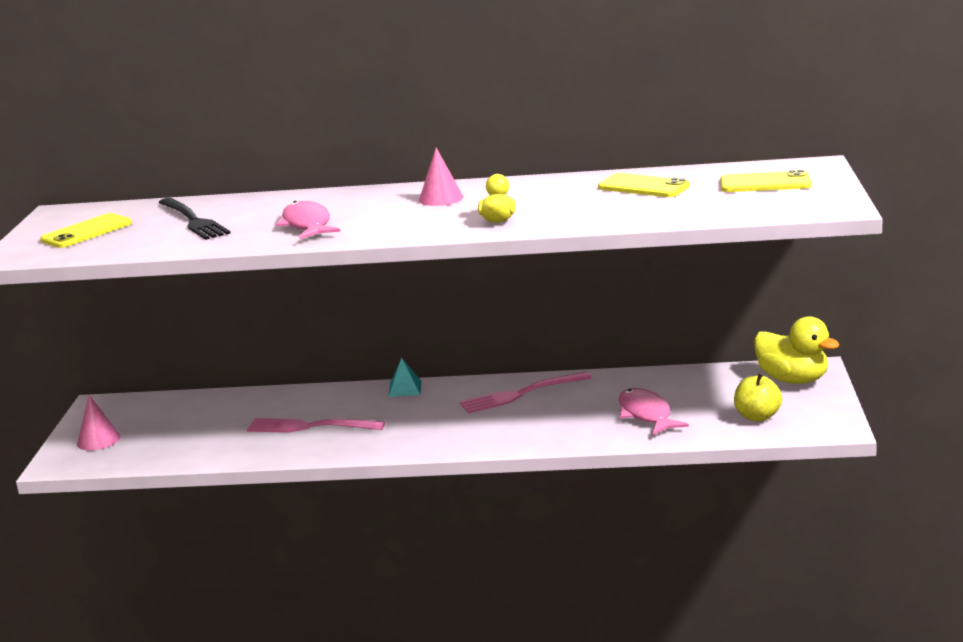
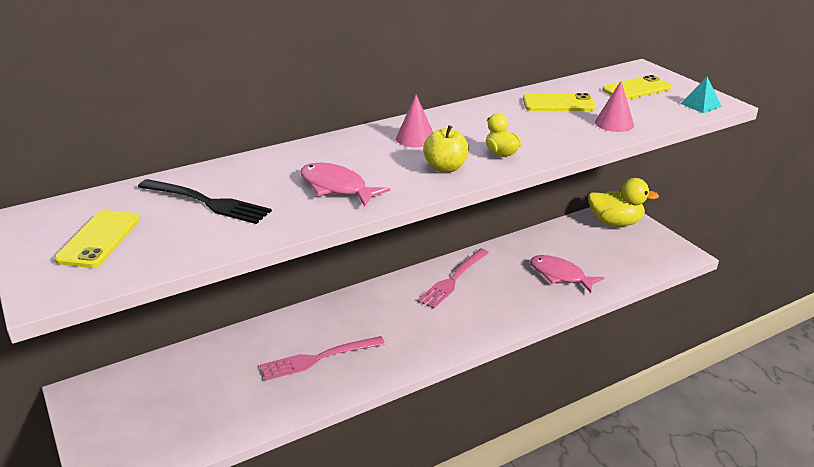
camera: 35 degrees left, 10 degrees up
pink cone [77,395,120,451] -> pink cone moved to [595,81,634,132]
turquoise pyramid [389,358,421,397] -> turquoise pyramid moved to [681,77,722,113]
yellow apple [734,373,782,422] -> yellow apple moved to [423,125,469,173]

